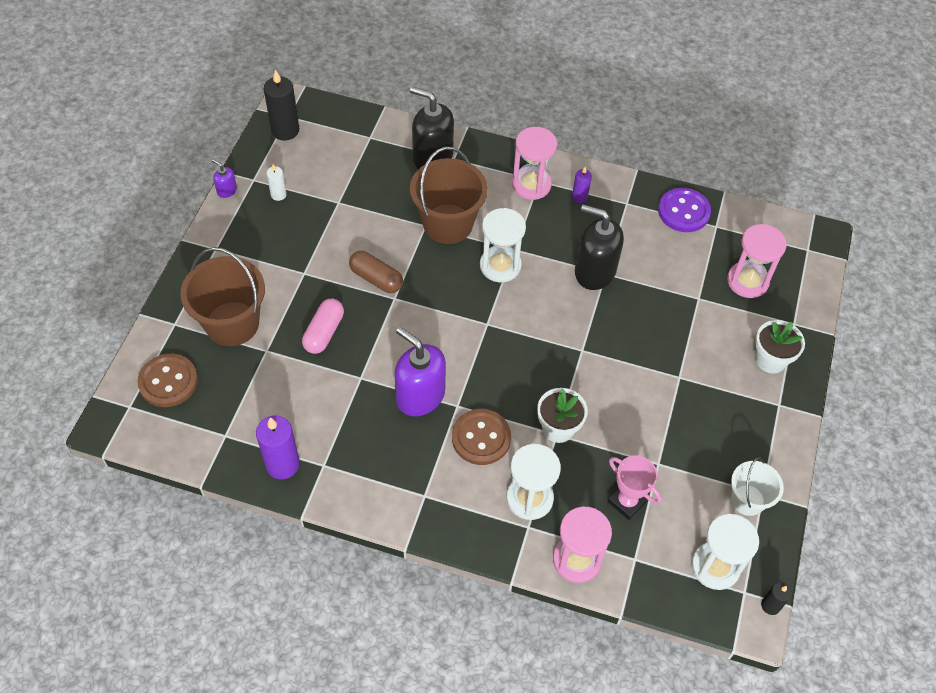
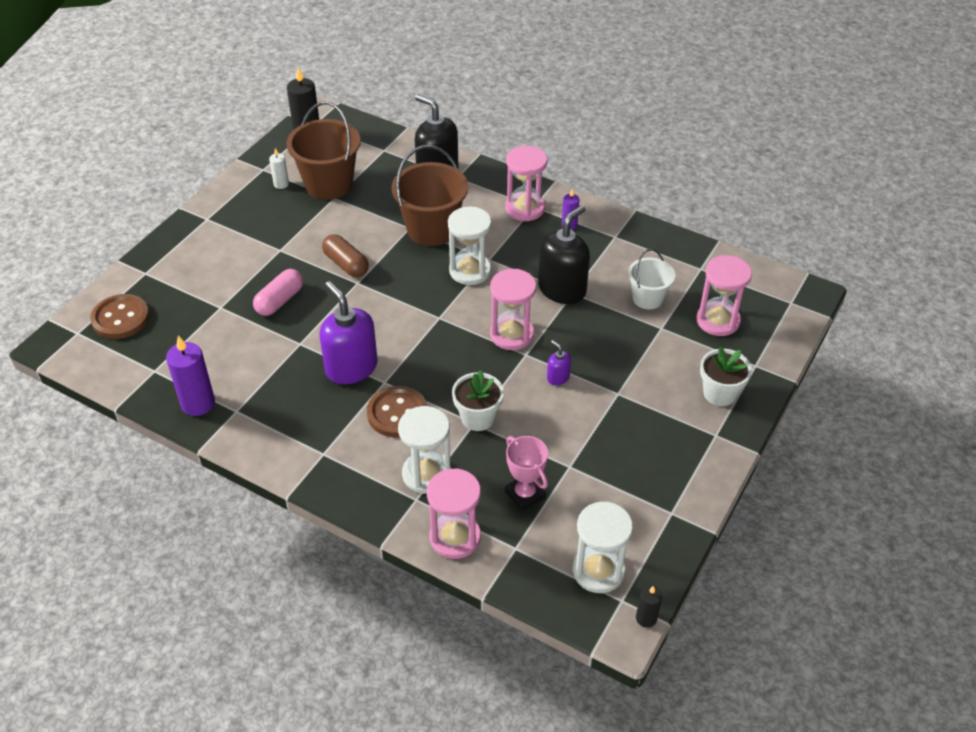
camera: 15 degrees right, 10 degrees down
brown bucket [180,247,265,346] -> brown bucket moved to [287,101,361,200]
purple soap dispenser [212,159,237,198] -> purple soap dispenser moved to [547,340,571,385]
black soap dispenser [575,205,624,290] -> black soap dispenser turned 90 degrees clockwise [538,205,590,304]
purple button [658,188,711,232] -> none
white bucket [731,457,784,516] -> white bucket moved to [628,249,675,309]
none -> pink hourglass [490,269,536,350]

